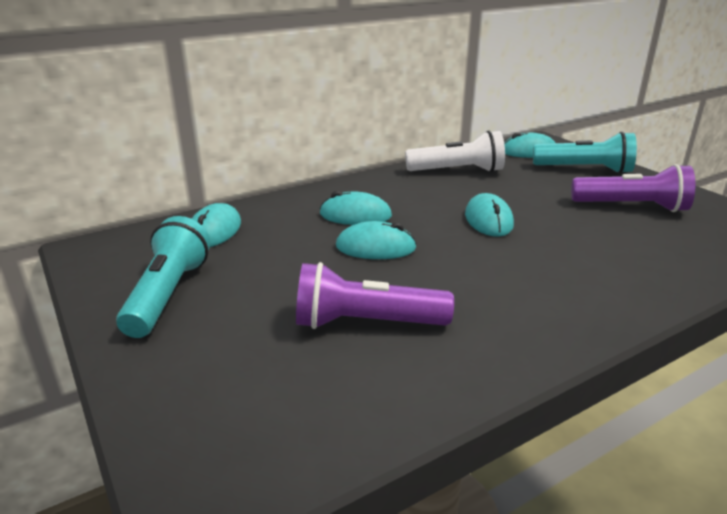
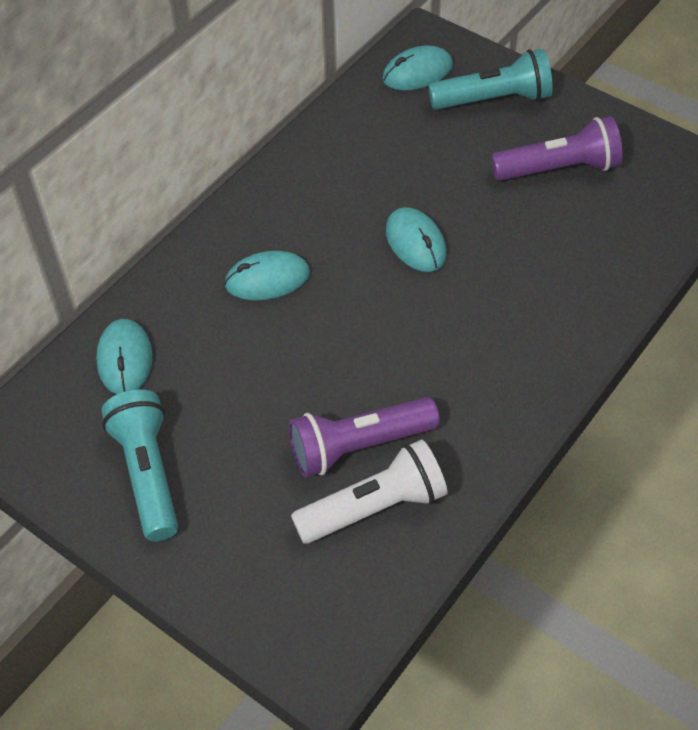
camera: 20 degrees left, 25 degrees up
turquoise mouse [336,221,417,259] -> none
white flashlight [405,130,505,172] -> white flashlight moved to [291,439,447,544]

